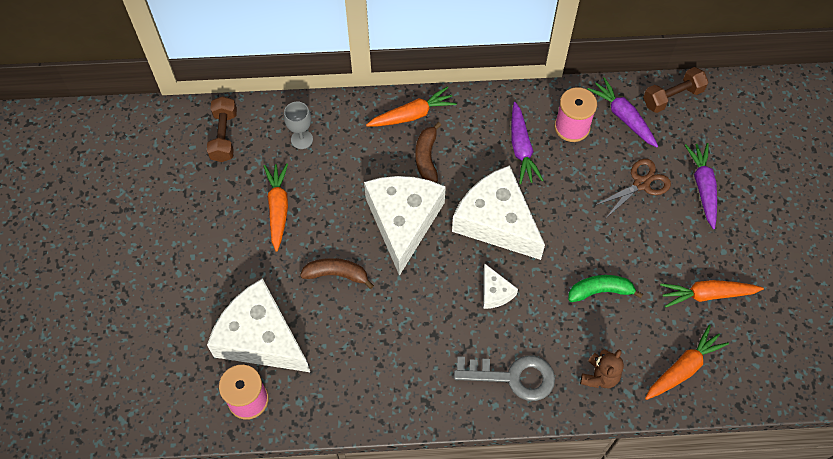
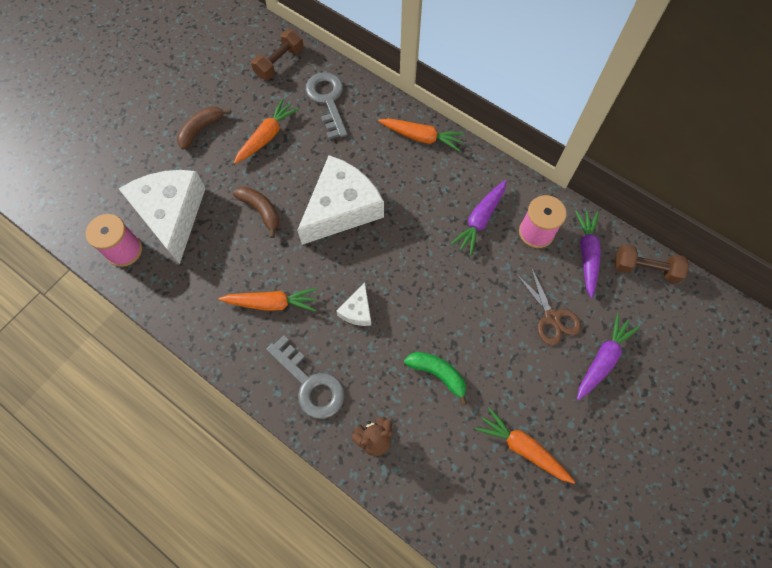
camera: 40 degrees right, 5 degrees up
grey goblet [284,101,313,149] -> grey key [305,72,347,139]
brown banana [415,122,441,182] -> brown banana moved to [177,107,231,150]
white cheese [452,165,545,260] -> none
brown scissors [594,159,671,219] -> brown scissors turned 60 degrees clockwise [516,267,581,345]
orange carrot [645,325,729,400] -> orange carrot moved to [218,288,317,312]

